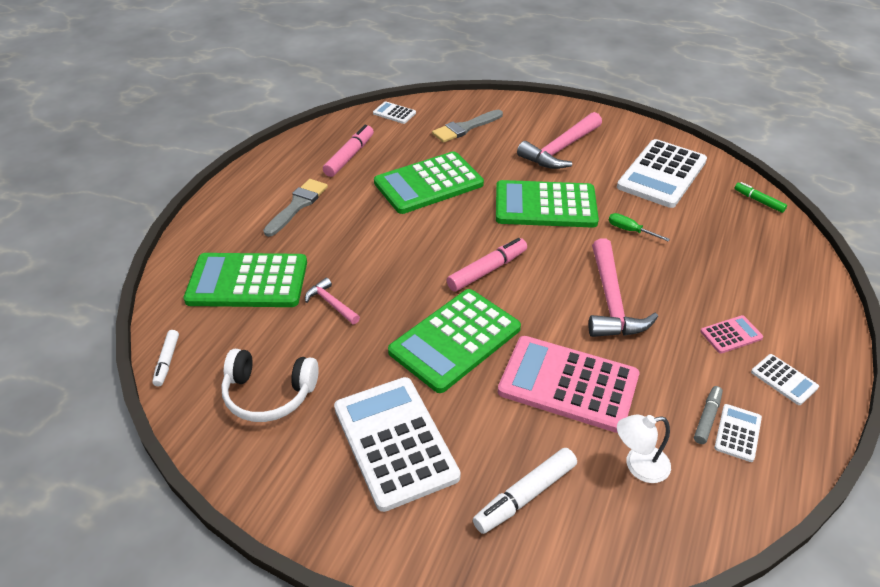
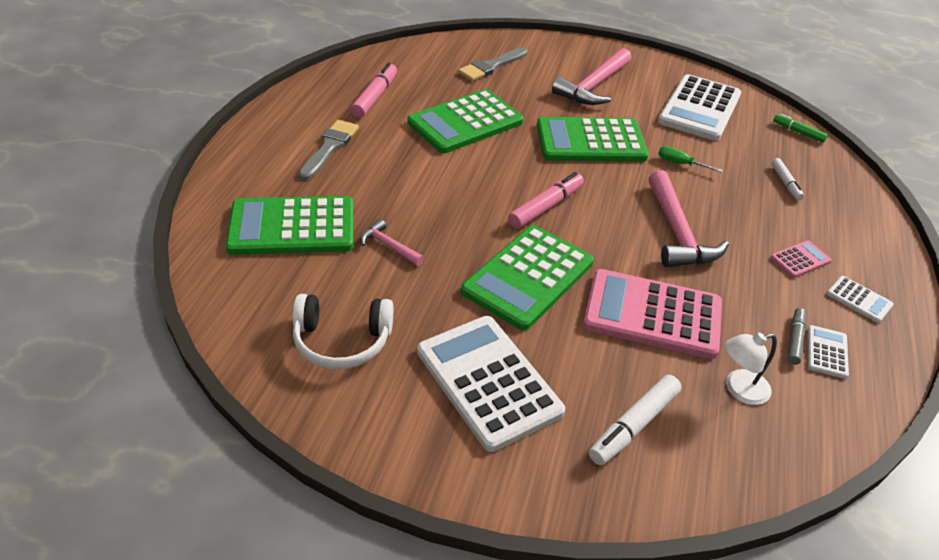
camera: 10 degrees left, 0 degrees up
white marker [152,330,179,387] -> white marker moved to [771,158,804,200]
white calculator [373,101,416,124] -> none

